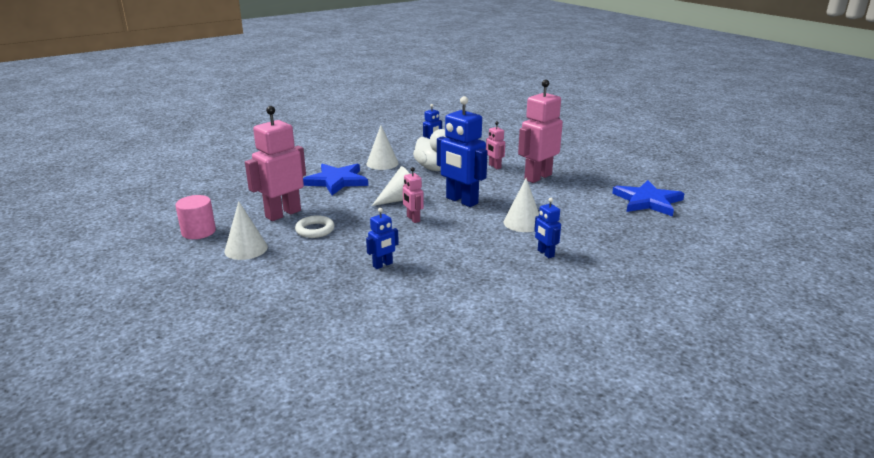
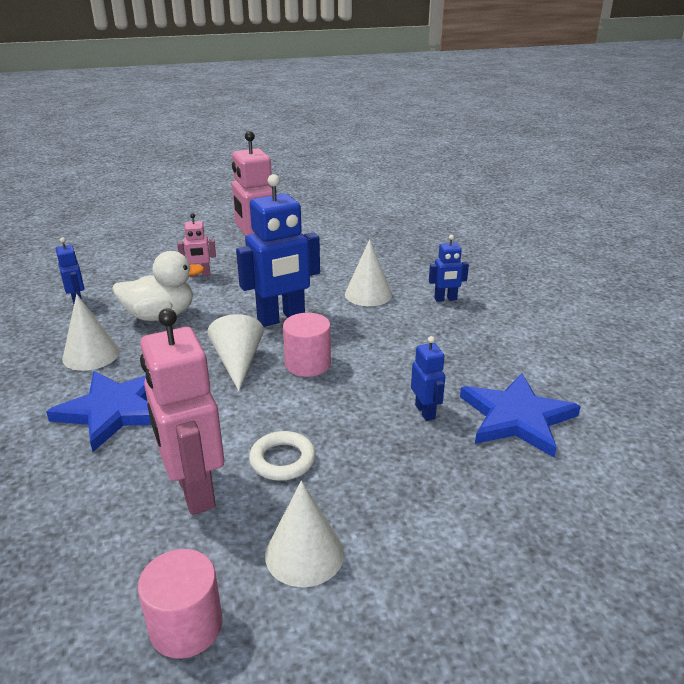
camera: 70 degrees left, 5 degrees up
pink robot [403,167,424,223] -> pink cylinder [283,313,331,377]
blue star [612,180,685,217] -> blue star moved to [460,373,581,457]

